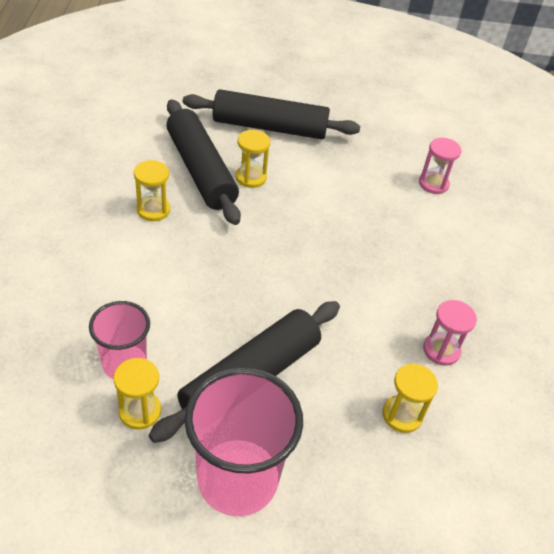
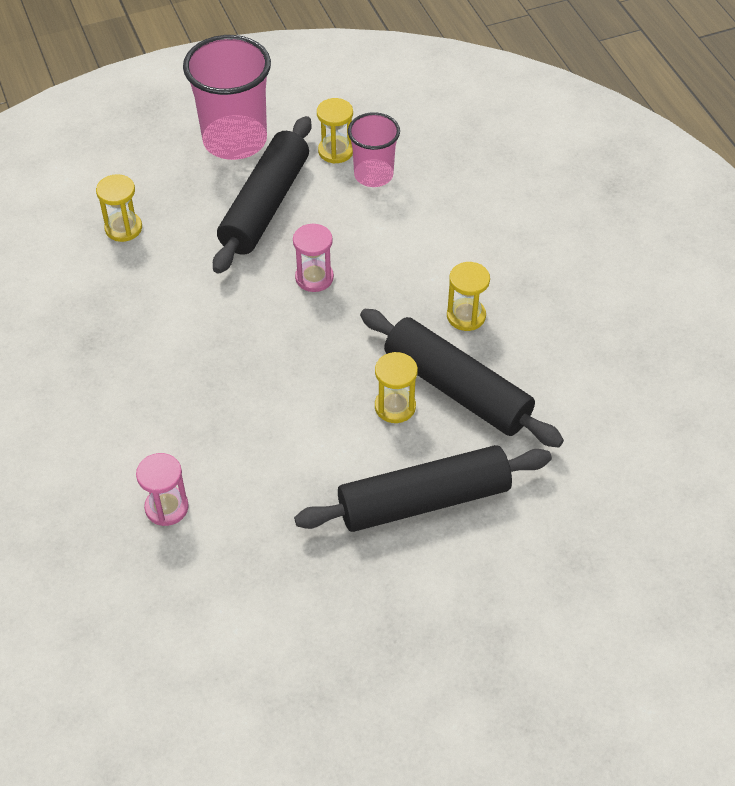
camera: 160 degrees right, 5 degrees up
pink hourglass [423,300,477,366] -> pink hourglass moved to [293,223,334,292]

